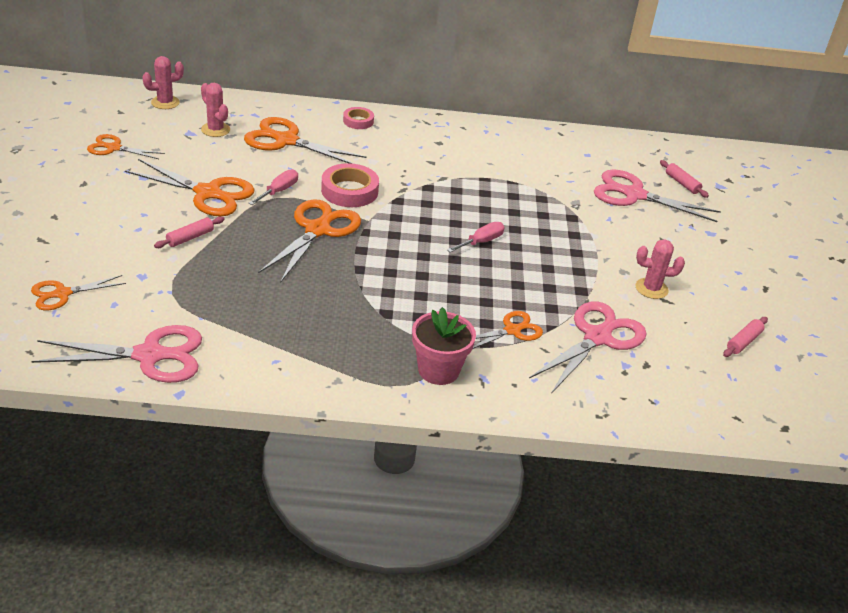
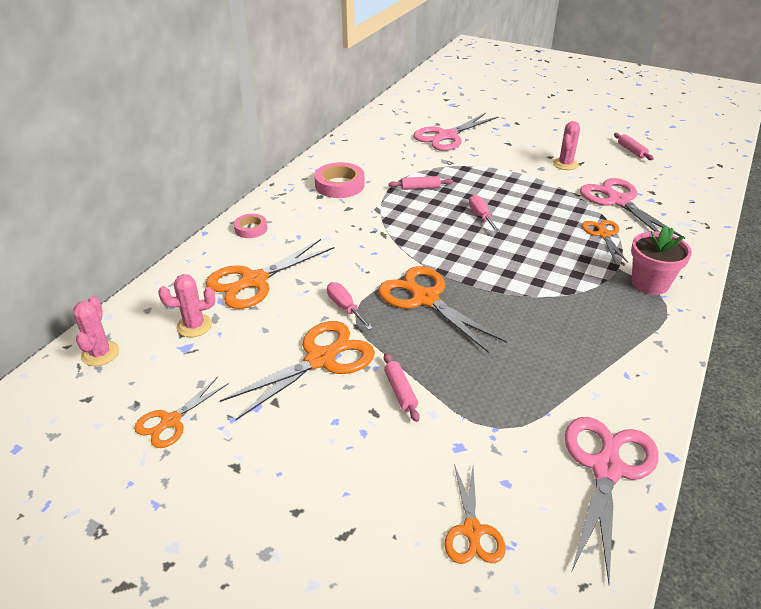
camera: 60 degrees left, 0 degrees up
pink tape [321,163,379,207] -> pink tape moved to [314,162,365,198]
pink rolling pin [660,160,709,198] -> pink rolling pin moved to [388,176,453,190]

